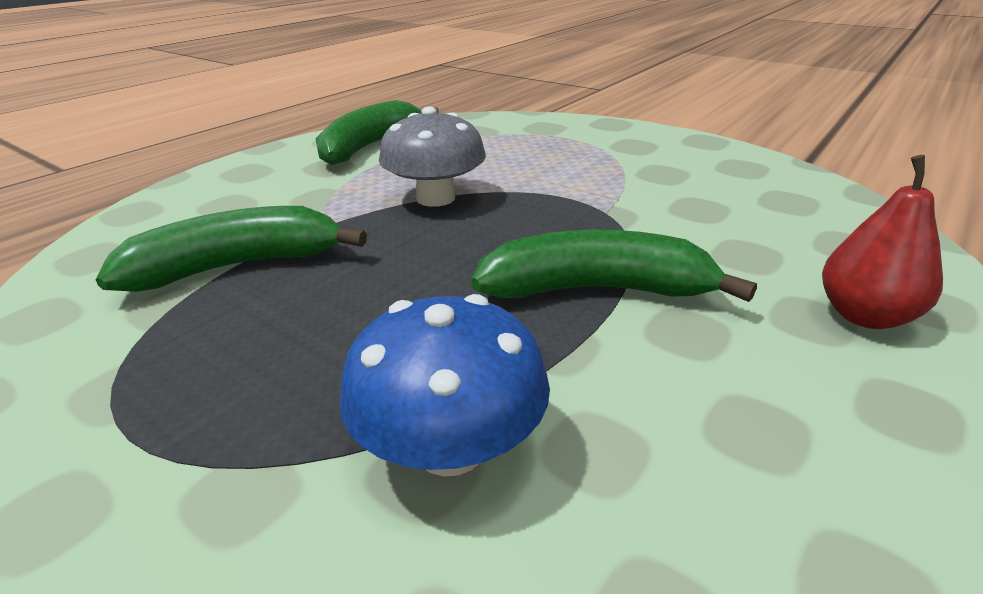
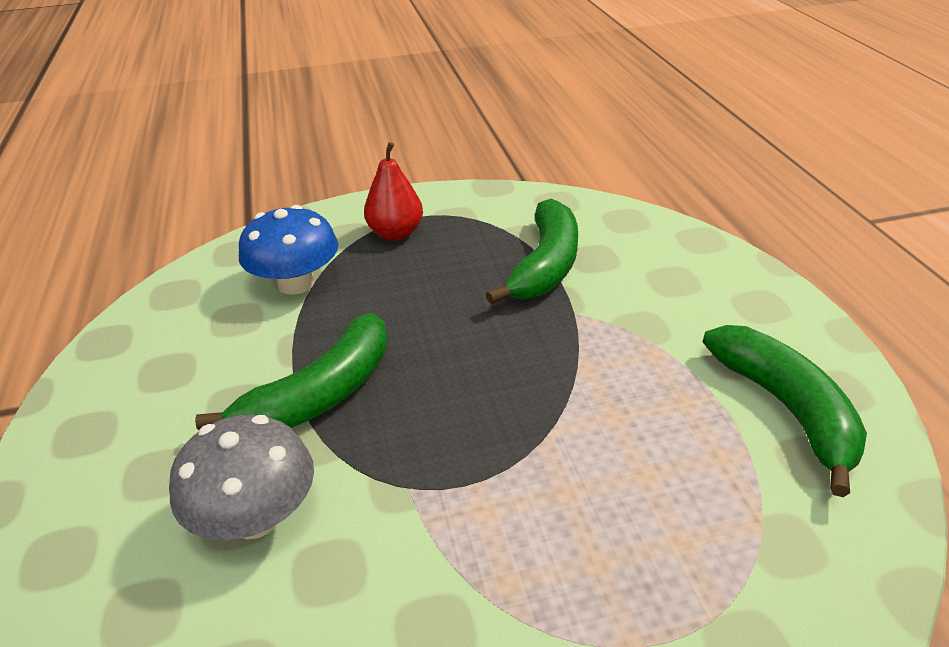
camera: 130 degrees right, 5 degrees up
grey mushroom [379,107,486,207] -> grey mushroom moved to [169,415,314,540]
red pear [822,155,943,329] -> red pear moved to [364,142,423,241]

